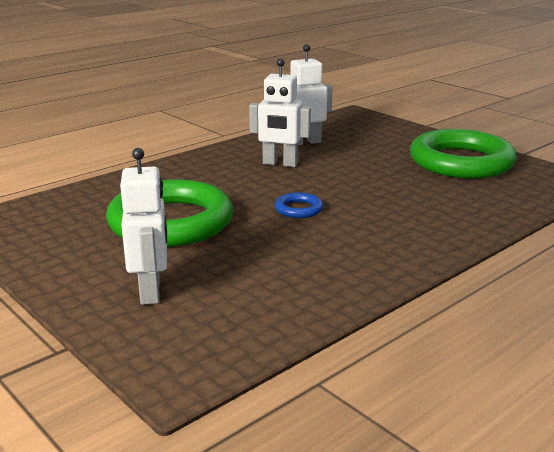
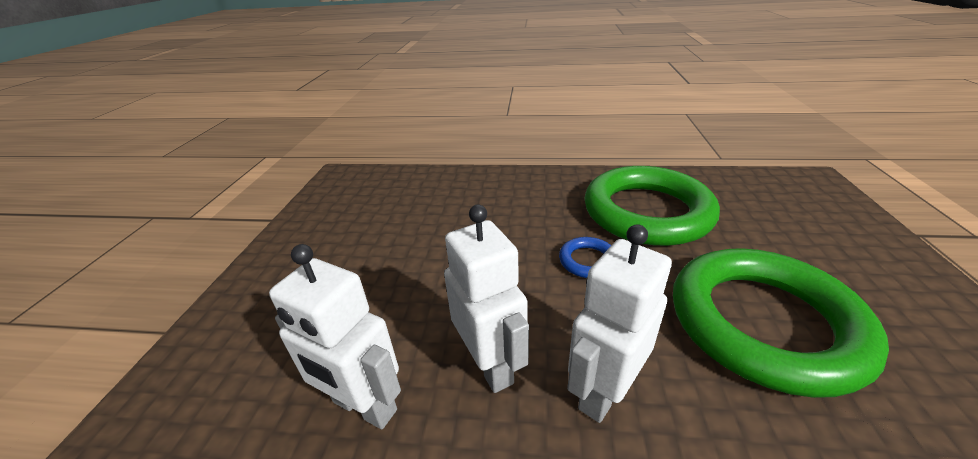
camera: 130 degrees left, 10 degrees up
white robot [120,148,167,305] -> white robot moved to [567,224,672,423]
green ring [410,129,517,178] -> green ring moved to [584,166,720,246]

